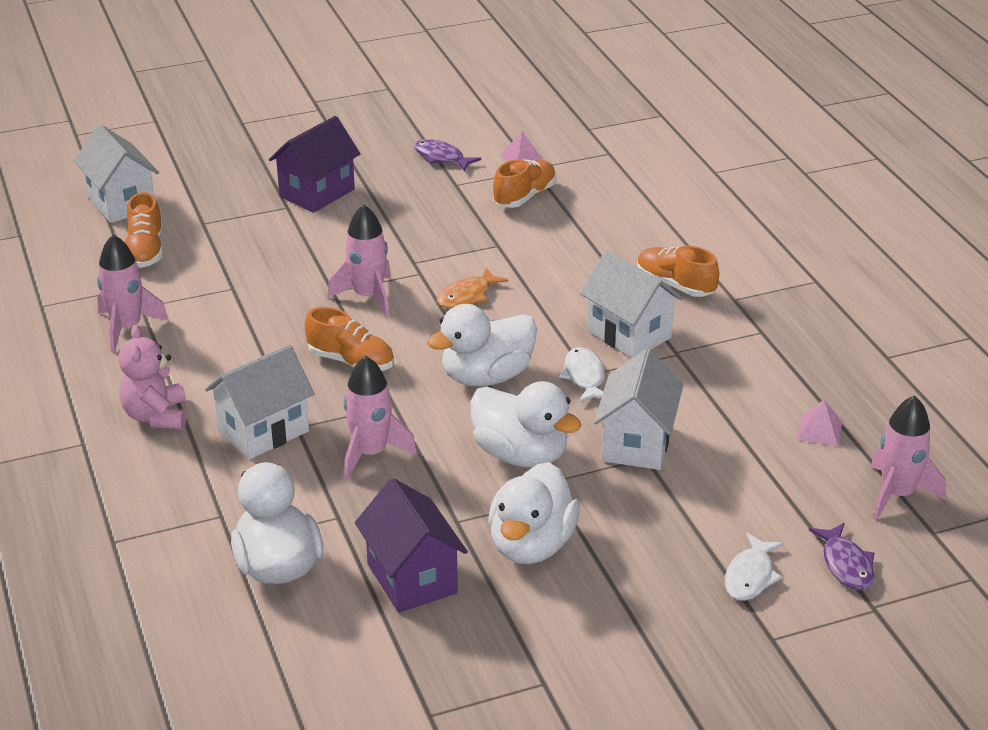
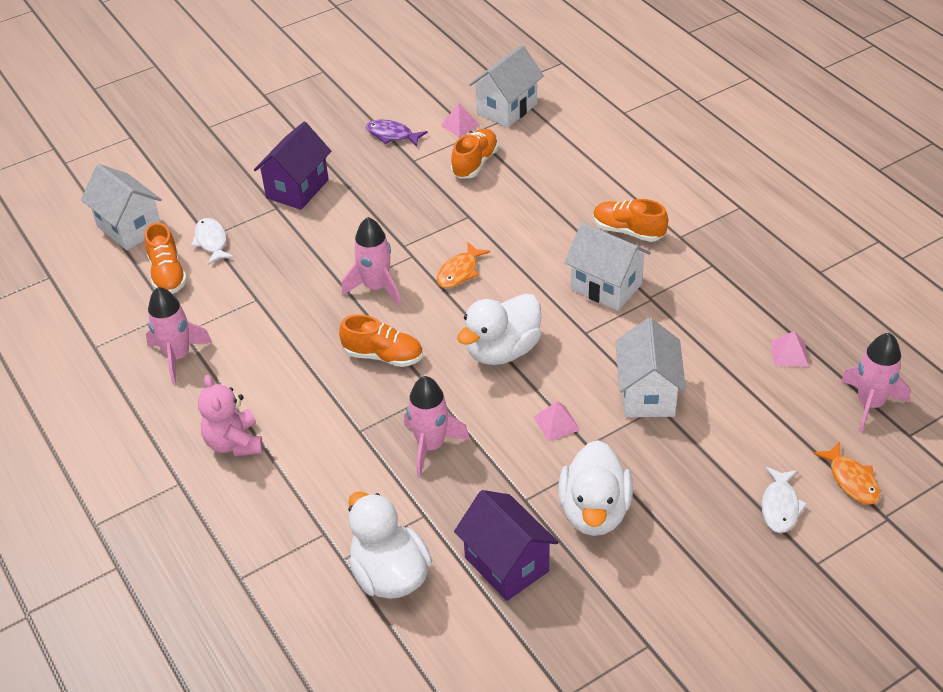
camera: 10 degrees left, 10 degrees up
white house [205,345,315,459] -> white house moved to [469,45,544,128]
white duck [470,381,582,467] -> pink pyramid [534,401,580,442]
white fish [559,347,605,403] -> white fish moved to [191,218,234,265]
purple fish [809,523,874,591] -> orange fish [813,442,881,505]

